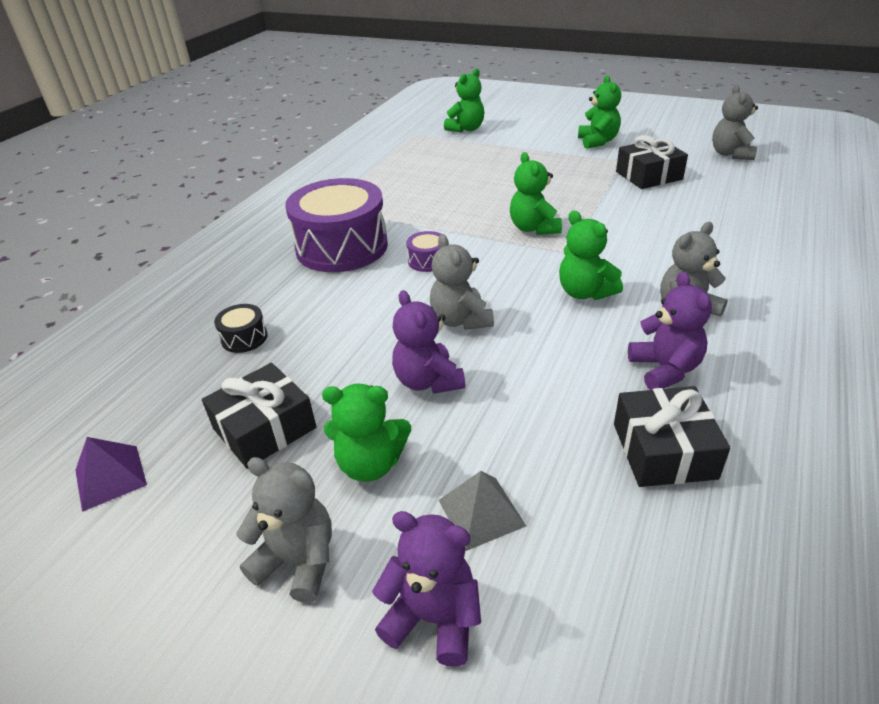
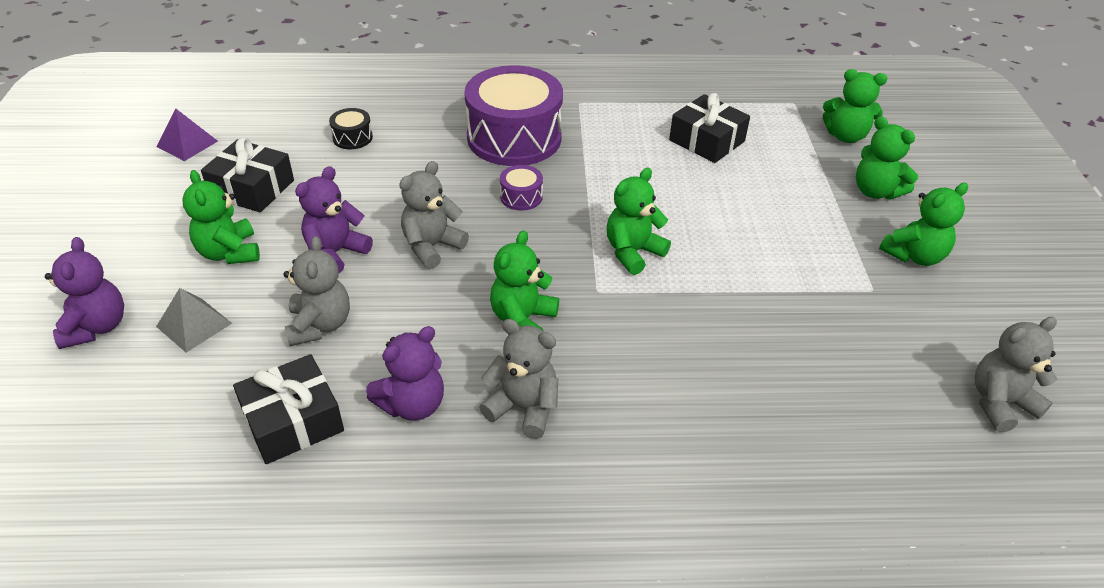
camera: 60 degrees right, 5 degrees up
grey teddy bear [236,457,332,603] -> grey teddy bear moved to [283,236,350,346]
black gift [616,135,688,189] -> black gift moved to [669,93,750,163]
none -> green teddy bear [856,116,918,199]

